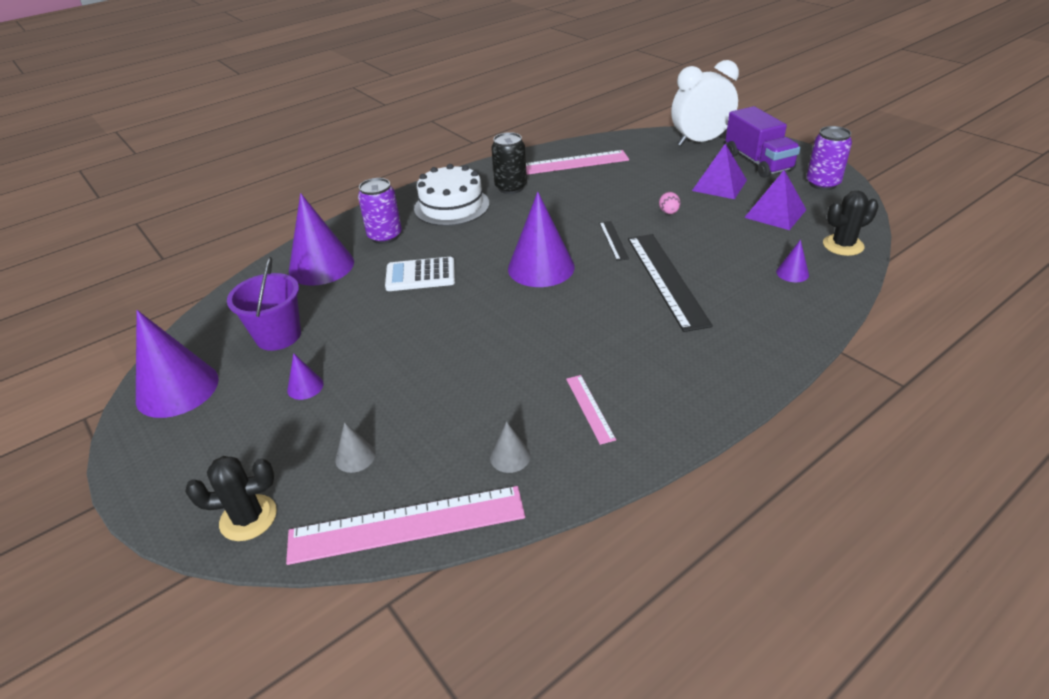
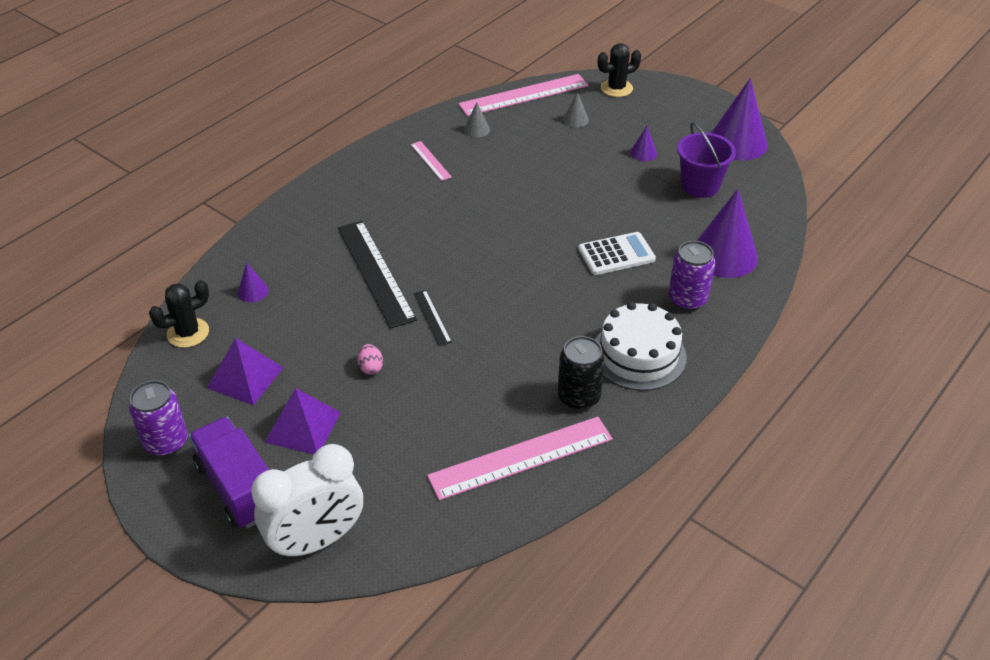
camera: 165 degrees right, 5 degrees up
purple cone [508,192,575,287] -> none

